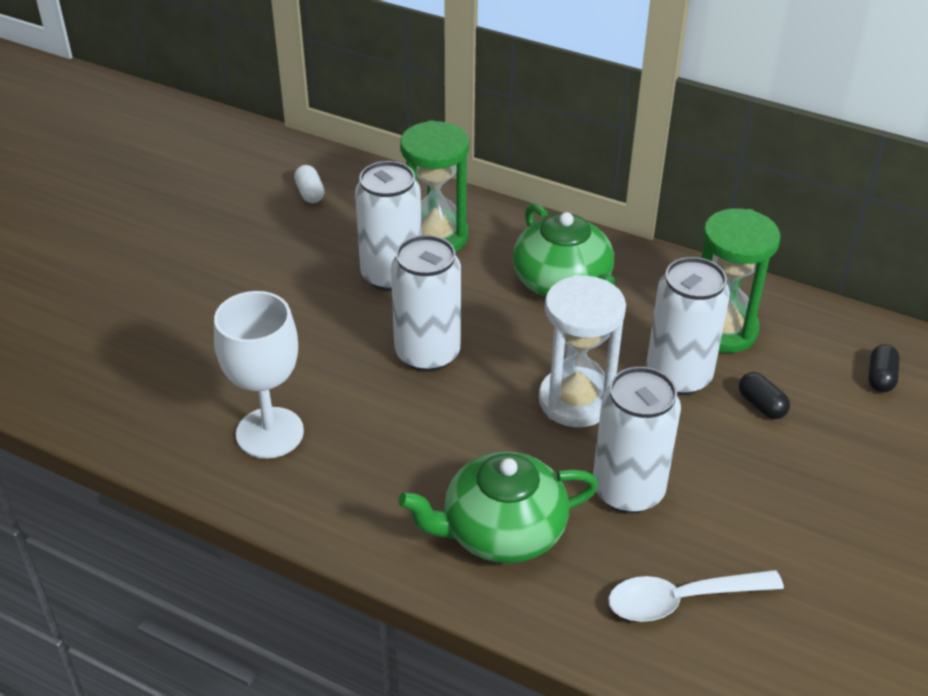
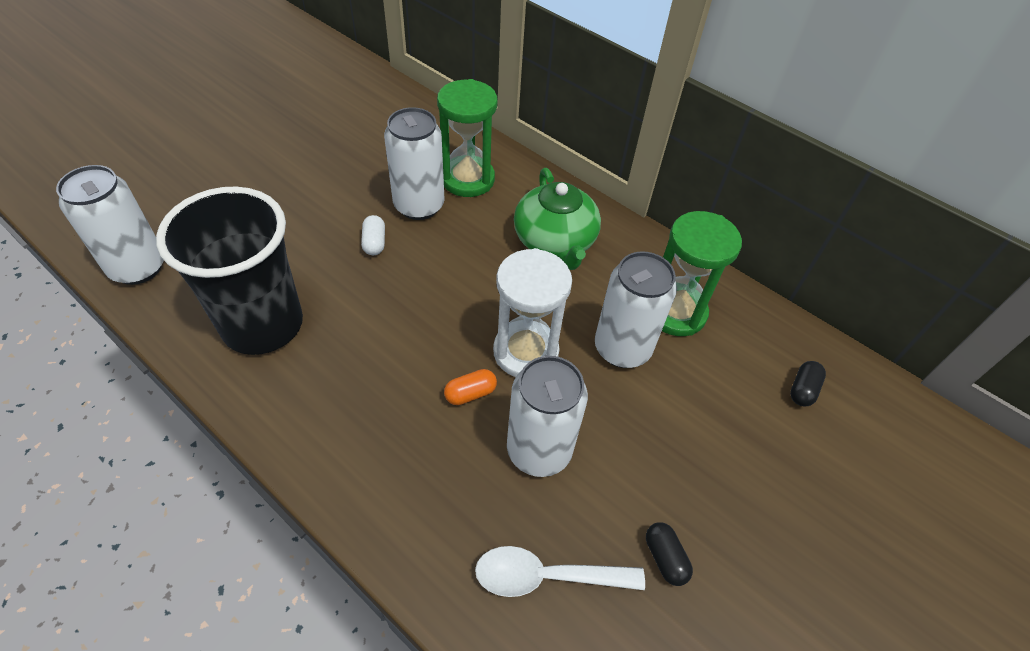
camera: 10 degrees right, 10 degrees up
white goblet [214,291,304,459] -> black cup [156,187,303,355]
white capsule [294,165,324,203] -> white capsule moved to [361,215,385,255]
white can [391,235,461,372] -> white can moved to [56,165,164,285]
green teapot [398,451,598,563] -> none
black capsule [739,372,790,419] -> black capsule moved to [646,522,693,586]
none -> orange capsule [444,369,497,405]

